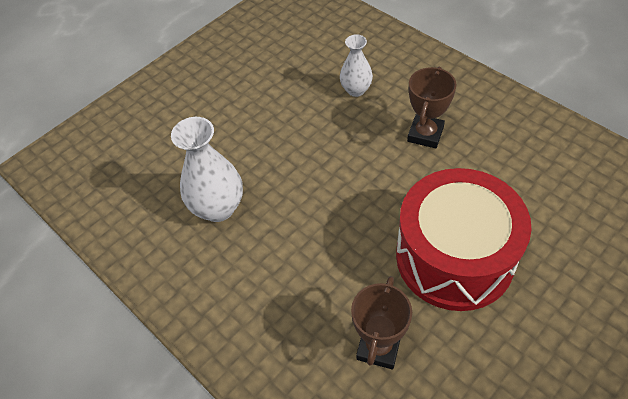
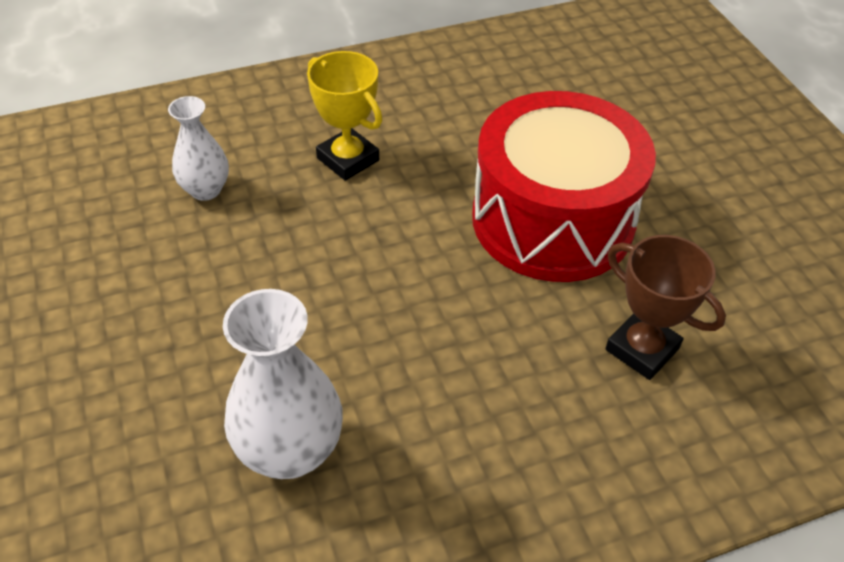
camera: 70 degrees left, 5 degrees down
brown trophy [407,67,456,149] -> yellow trophy [307,51,382,181]

